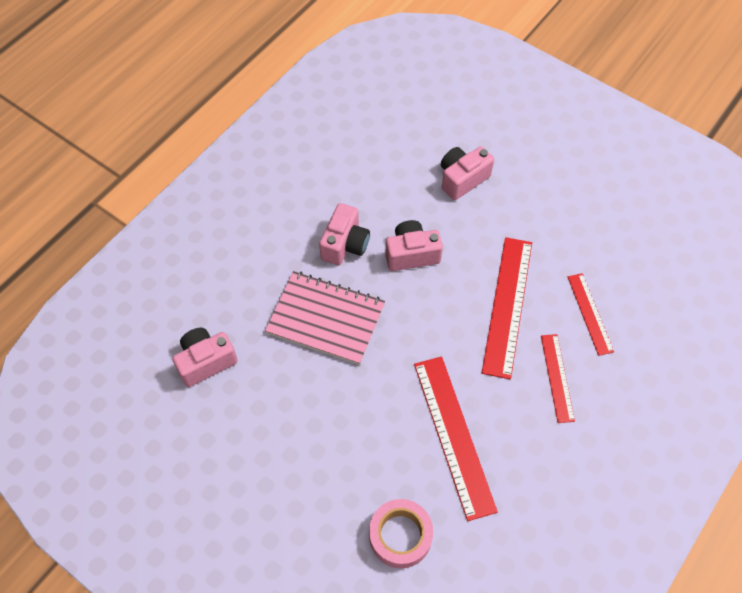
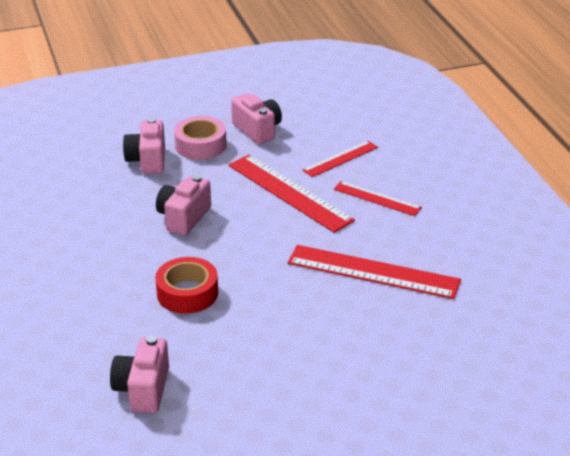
camera: 55 degrees left, 25 degrees down
pink notebook [265,271,385,365] -> red tape [155,257,218,314]
pink camera [319,203,370,265] -> pink camera moved to [231,93,282,144]
pink tape [369,499,433,568] -> pink tape moved to [174,116,227,160]
red ruler [568,273,614,356] -> red ruler turned 60 degrees counterclockwise [303,141,378,177]

